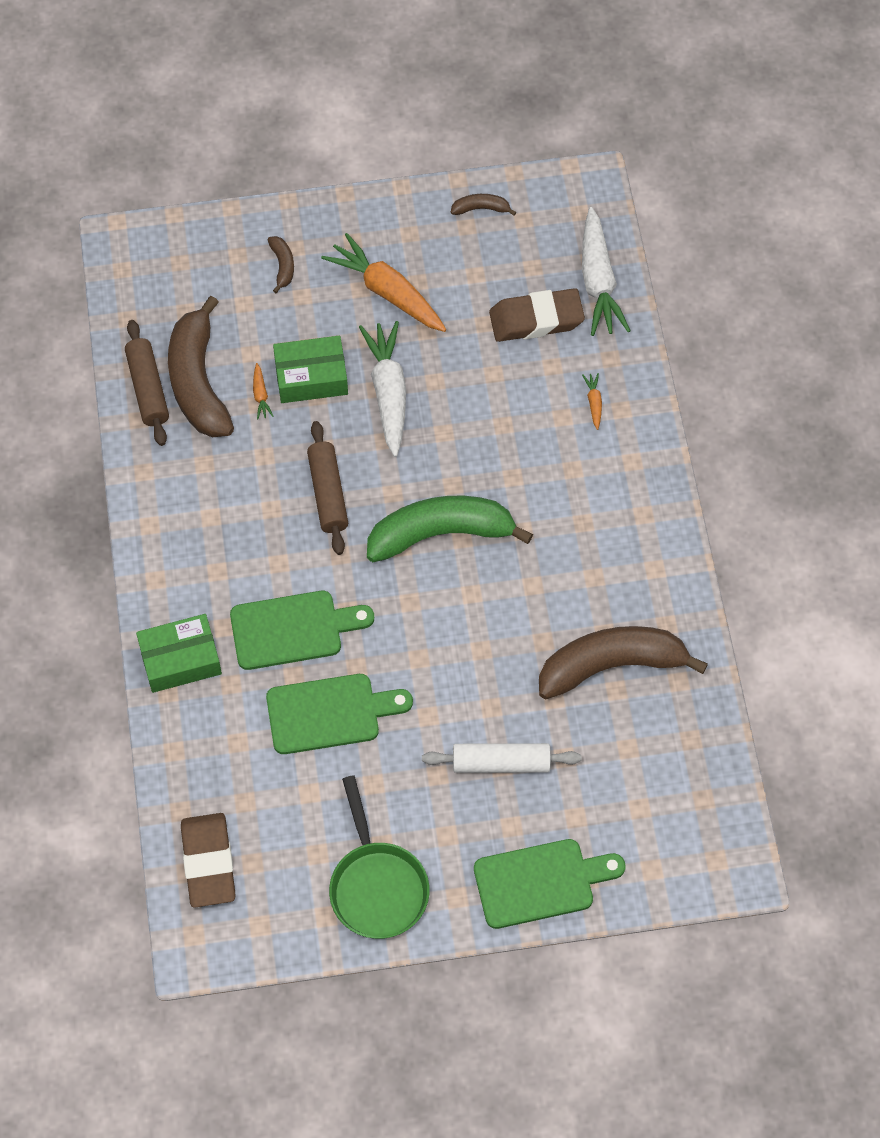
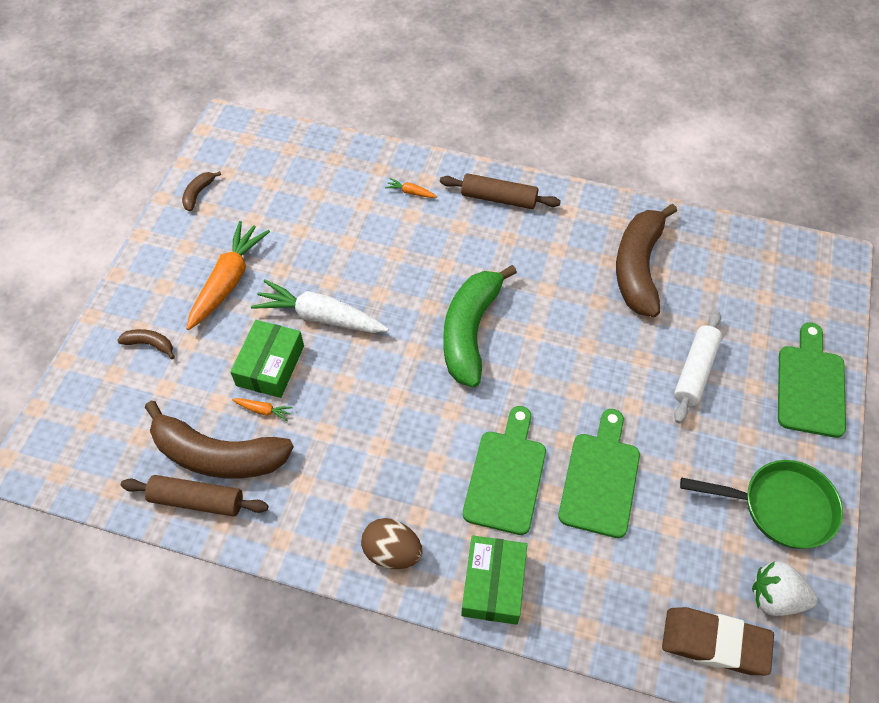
camera: 65 degrees left, 5 degrees down
brown rolling pin [307,421,348,555] -> brown rolling pin moved to [440,173,561,209]
orange carrot [321,233,447,332] -> orange carrot turned 135 degrees clockwise [186,221,270,330]
brown eraser [489,288,585,342] -> none
white carrot [582,207,631,336] -> none
none -> brown egg [361,518,423,569]
none -> white strawberry [752,561,818,616]

